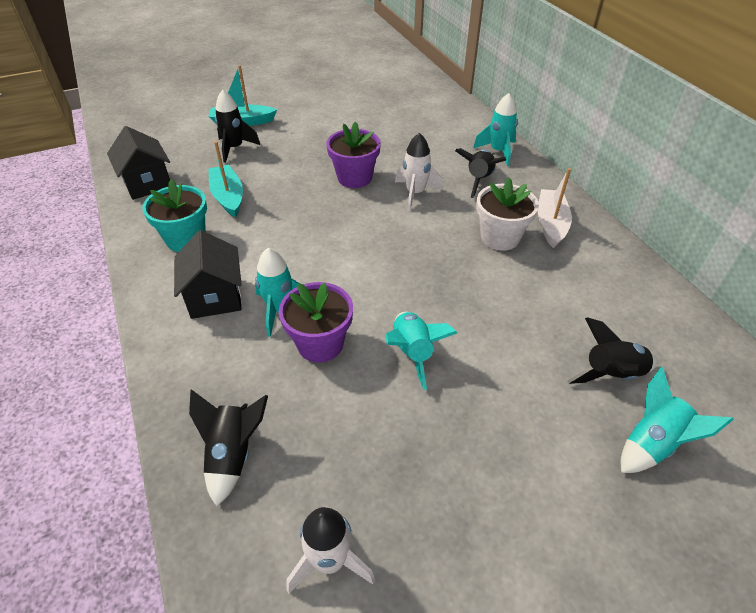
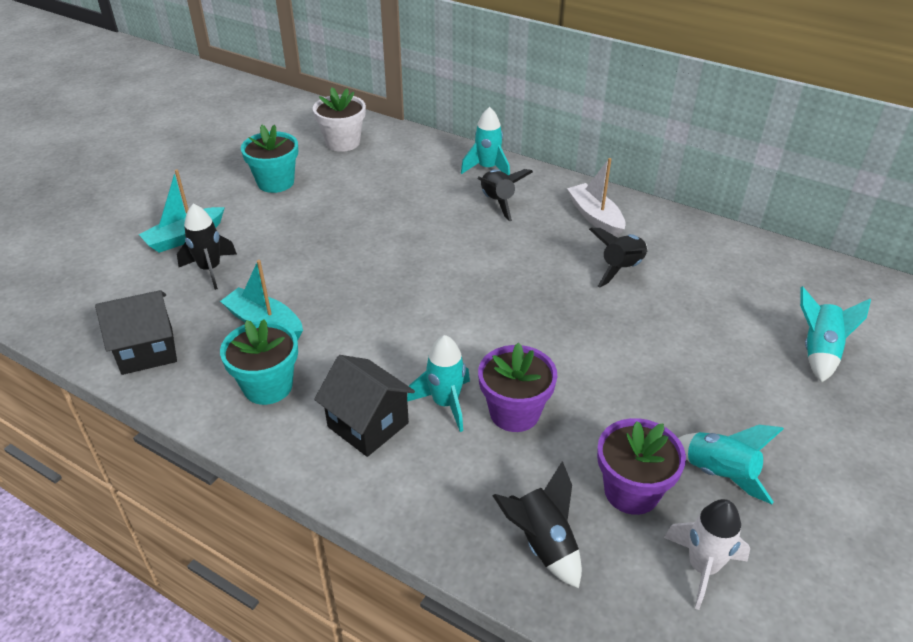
camera: 35 degrees left, 5 degrees down
black house [107,126,170,200] -> black house turned 45 degrees counterclockwise [95,290,177,375]
purple flower pot [326,121,381,188] -> purple flower pot moved to [597,418,686,515]
turquoise rocket [385,312,457,390] -> turquoise rocket moved to [678,425,784,504]
white rocket [395,133,443,211] -> none
white flower pot [476,178,539,251] -> white flower pot moved to [313,88,366,152]
black rocket [567,317,658,384] -> black rocket moved to [589,228,647,288]
none -> turquoise flower pot [241,125,298,193]

